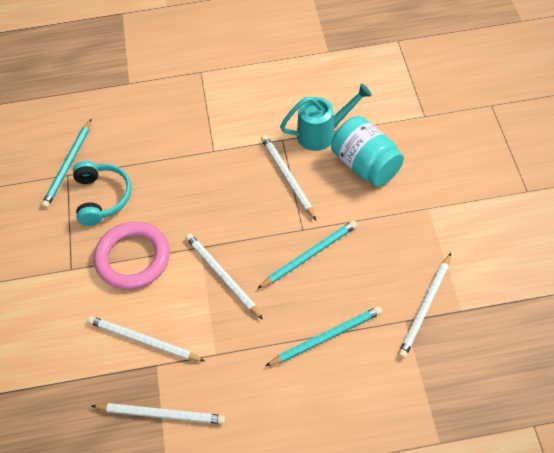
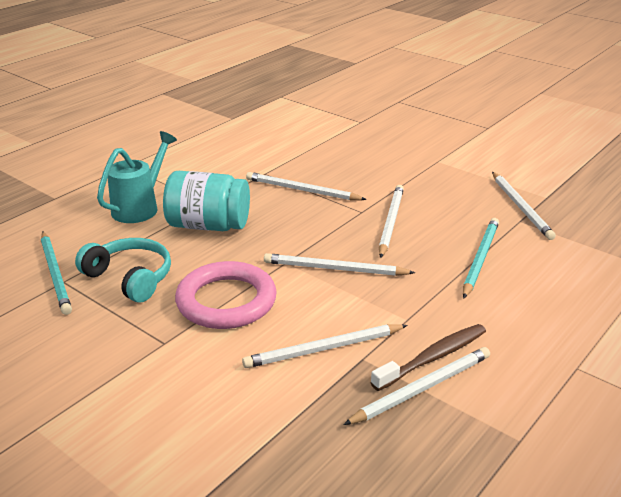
camera: 45 degrees left, 25 degrees down
turquoise pencil [257,220,357,289] -> white pencil [379,185,404,258]
turquoise watering can [280,83,372,151] -> turquoise watering can moved to [97,131,177,223]
turquoise jar [331,116,404,187] -> turquoise jar moved to [163,171,250,231]
none -> brown toothbrush [371,324,486,391]

